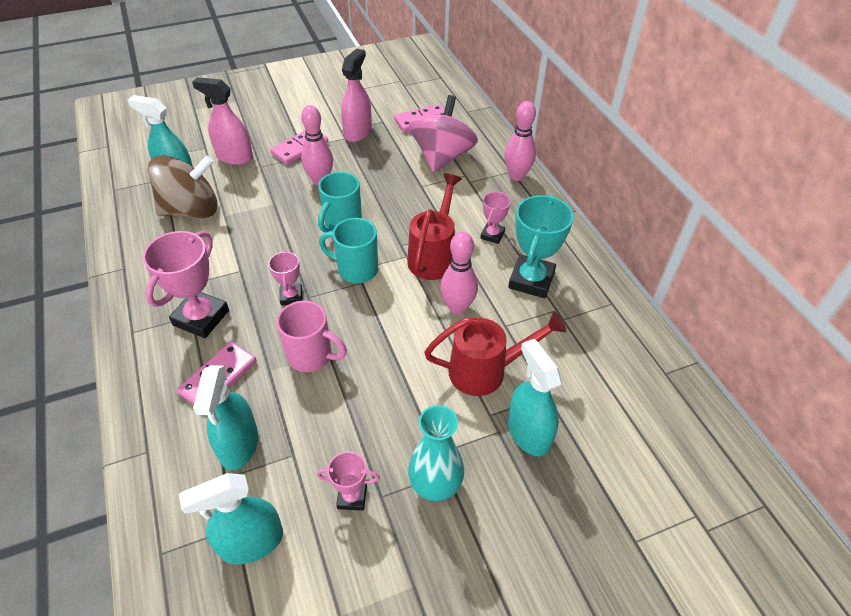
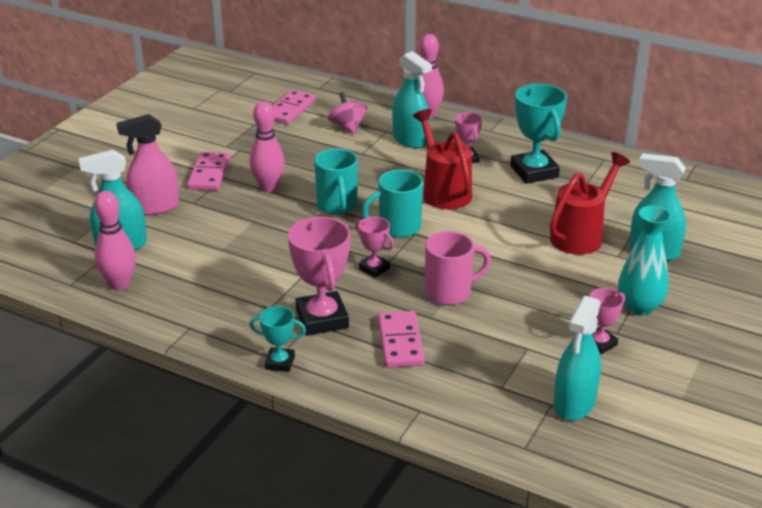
camera: 40 degrees left, 15 degrees down
brown spinning top [148,155,218,218] -> none
turquoise spray bottle [193,365,258,470] -> turquoise spray bottle moved to [392,51,432,148]
pink spray bottle [341,49,372,142] -> none
pink spinning top [409,95,478,173] -> pink spinning top [328,92,367,134], size x0.55
pink bowling pin [440,232,478,315] -> pink bowling pin moved to [94,191,136,290]
none -> turquoise trophy [250,306,306,372]

